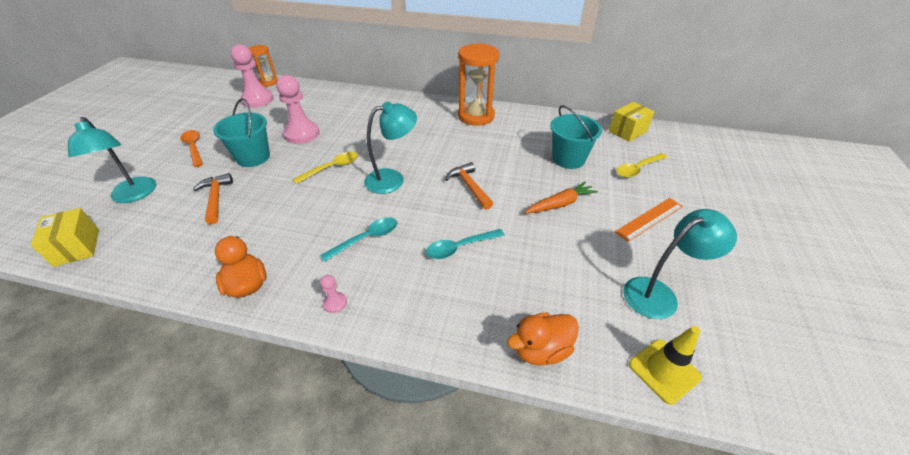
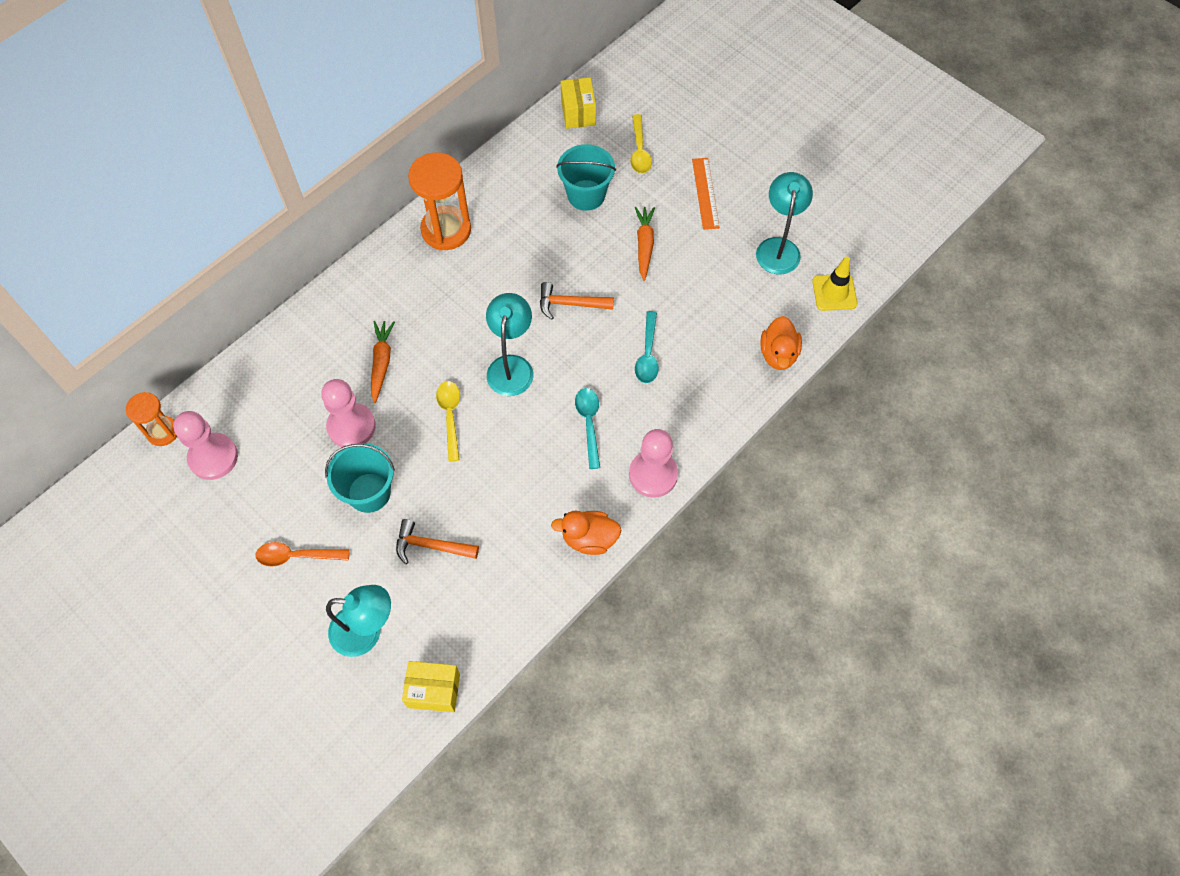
camera: 60 degrees left, 20 degrees up
pink pawn [320,275,347,313] -> pink pawn [629,429,678,498], size x2.23
none -> orange carrot [371,321,395,403]

